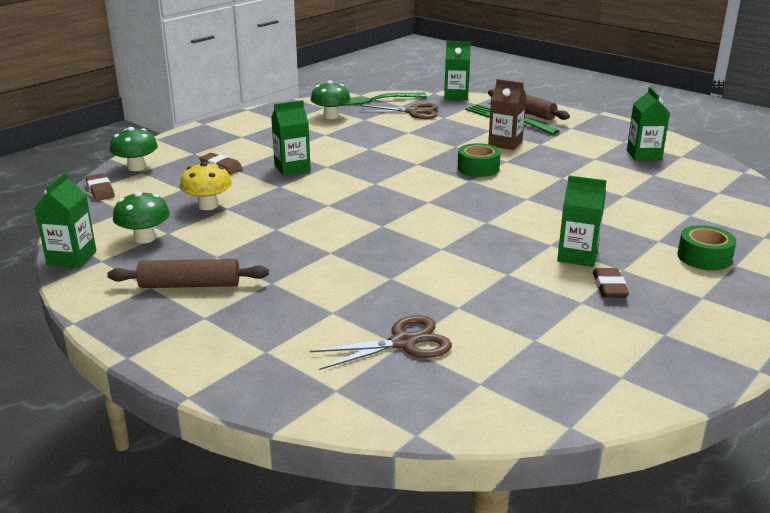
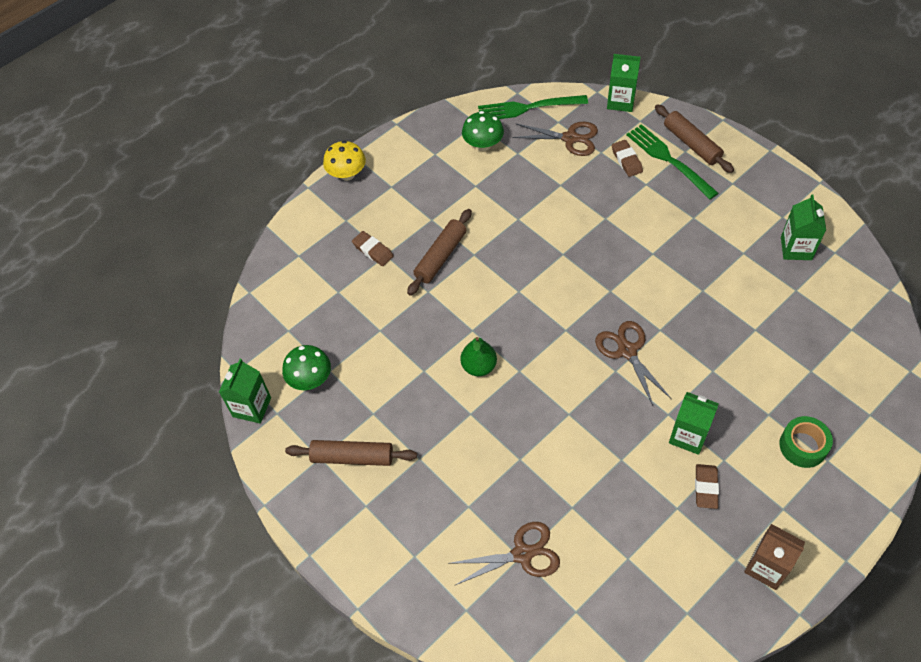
camera: 10 degrees right, 30 degrees up
brown eraser [86,173,115,201] -> brown eraser moved to [612,140,643,177]
green mushroom [110,127,158,171] -> none
yellow mushroom [180,162,232,210] -> yellow mushroom moved to [323,140,366,181]
green carton [271,100,311,176] -> brown rolling pin [407,209,472,295]
green tape [458,143,501,177] -> none
brown carton [488,79,526,150] -> brown carton moved to [744,524,805,590]
none -> green pear [460,337,497,376]
none -> brown scissors [595,321,671,407]

